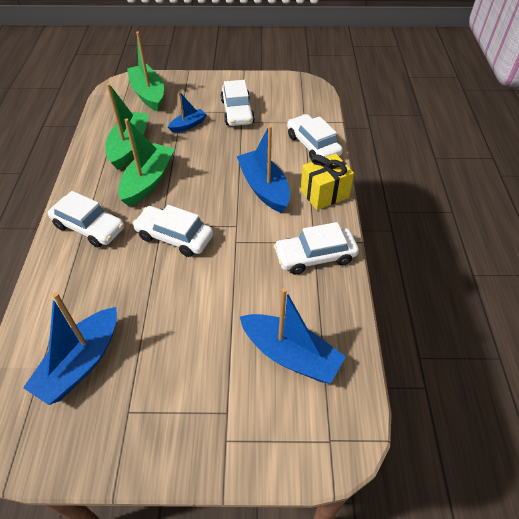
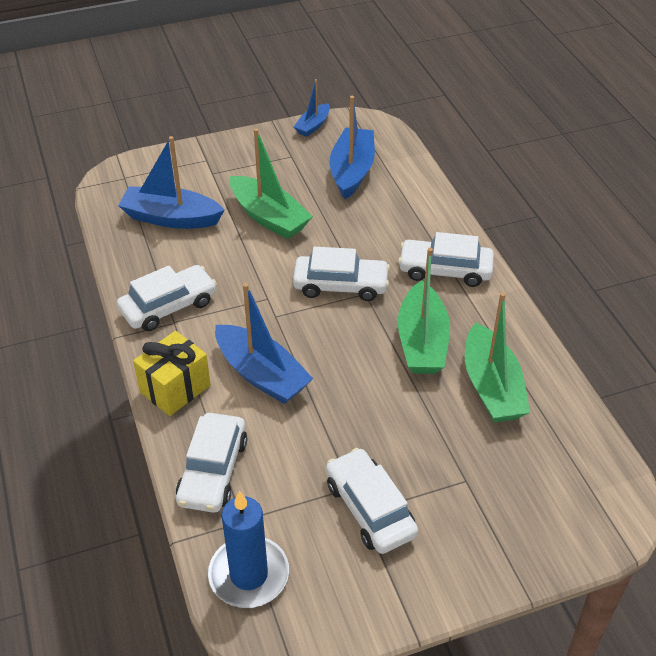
camera: 160 degrees right, 5 degrees down
green boat [127,31,164,111] -> green boat moved to [230,128,313,239]
blue boat [168,91,207,133] -> blue boat moved to [294,79,330,137]
white car [287,114,343,159] -> white car turned 60 degrees clockwise [176,413,247,513]
none -> blue candle [208,491,289,608]

